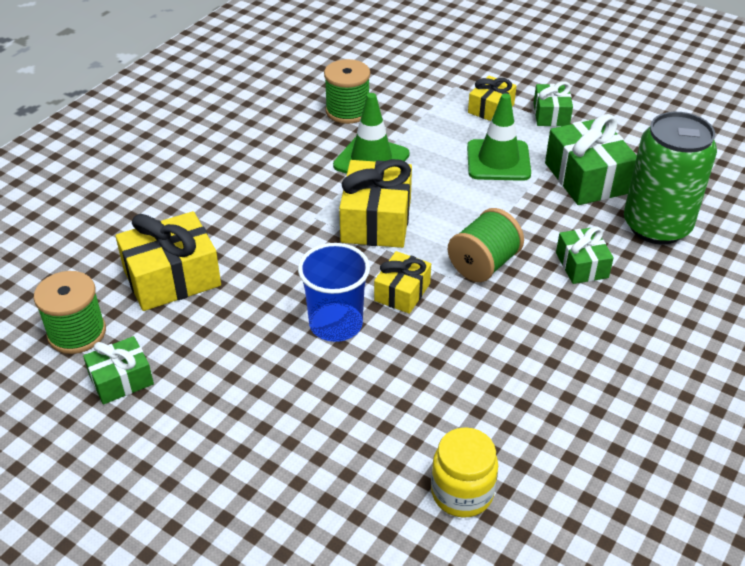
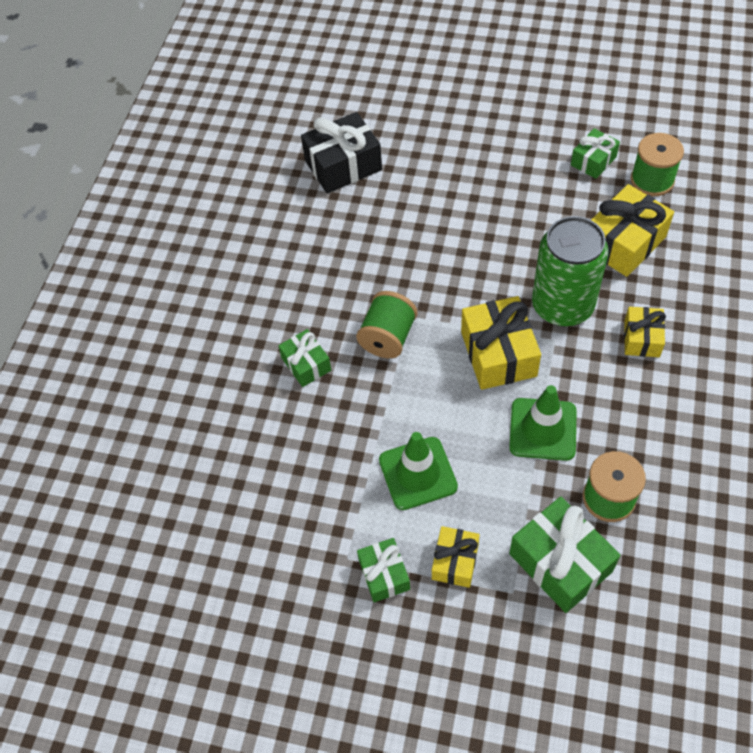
camera: 165 degrees right, 15 degrees up
blue cup [298,243,370,342] -> none
yellow gift [374,251,431,314] -> yellow gift moved to [624,307,666,357]
yellow jar [431,427,498,517] -> black gift [301,112,382,194]
green gift [545,114,637,205] -> green gift moved to [509,496,621,613]
green can [624,112,717,245] -> green can moved to [532,216,609,326]

